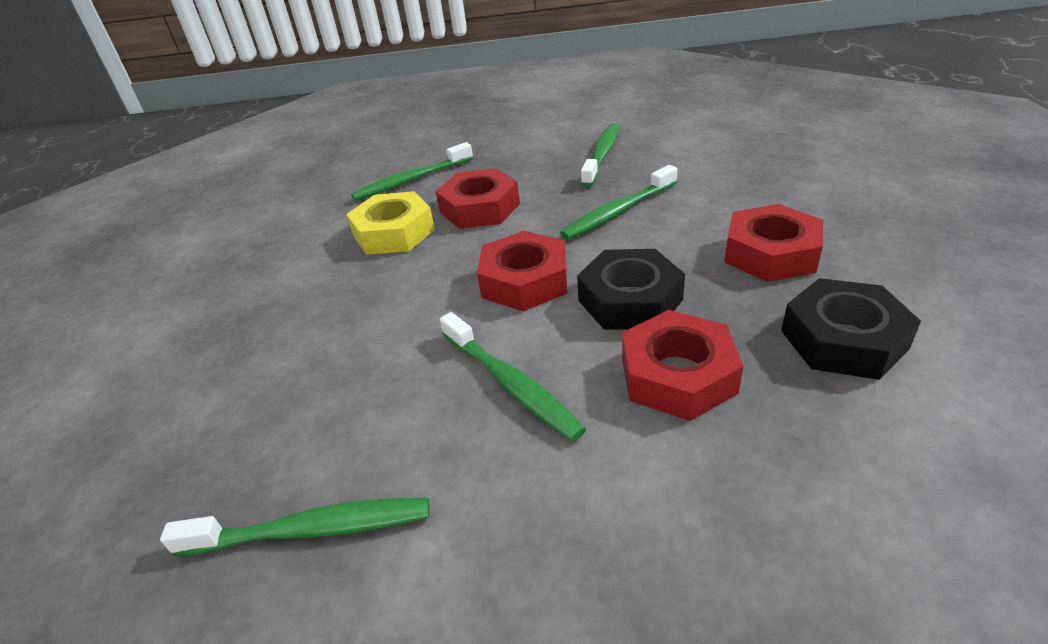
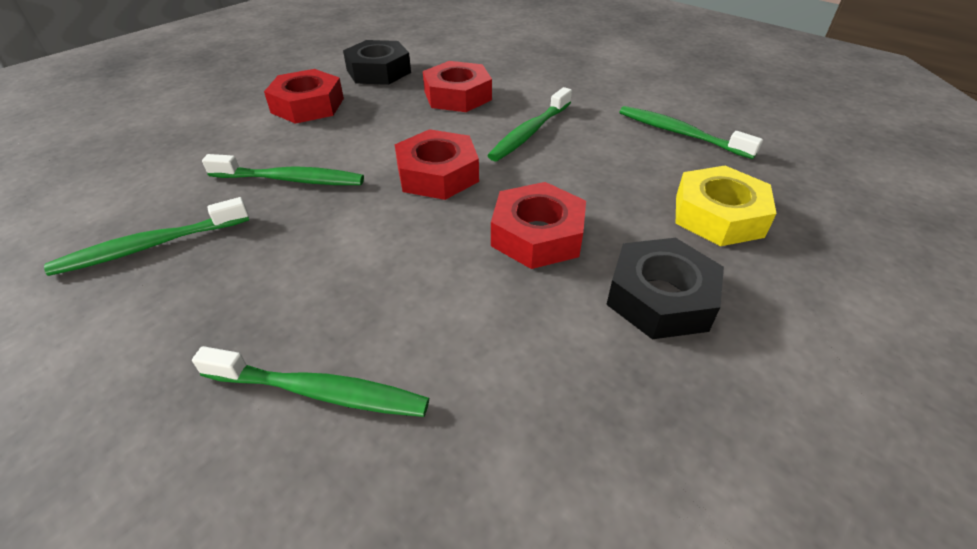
camera: 140 degrees left, 5 degrees up
yellow nut [346,191,435,255] -> yellow nut moved to [676,166,777,246]
red nut [436,168,520,229] -> red nut moved to [491,182,586,269]
green toothbrush [440,312,586,441] -> green toothbrush turned 150 degrees counterclockwise [487,87,572,161]
black nut [577,249,685,330] -> black nut moved to [606,238,724,339]

